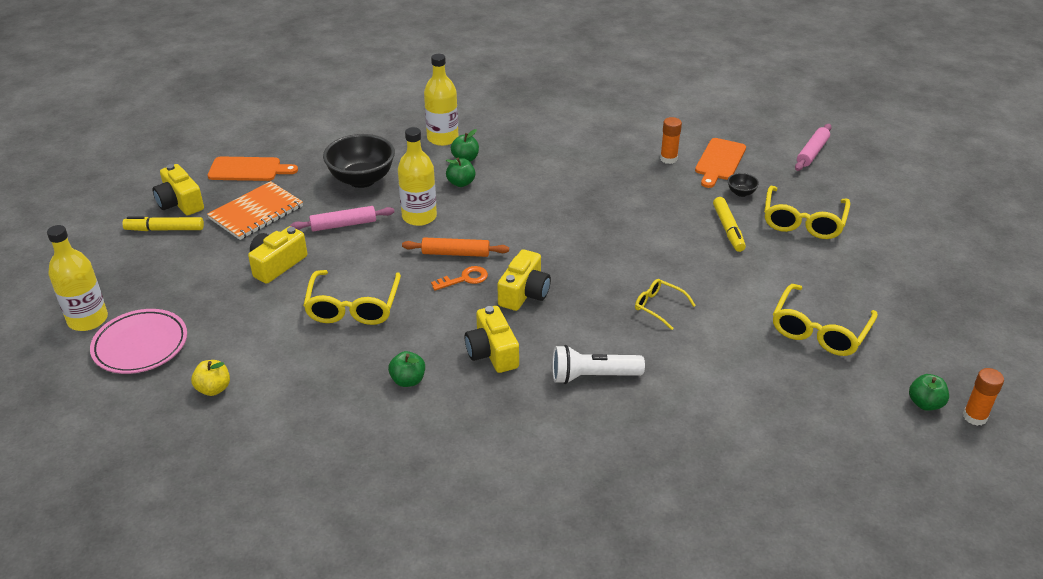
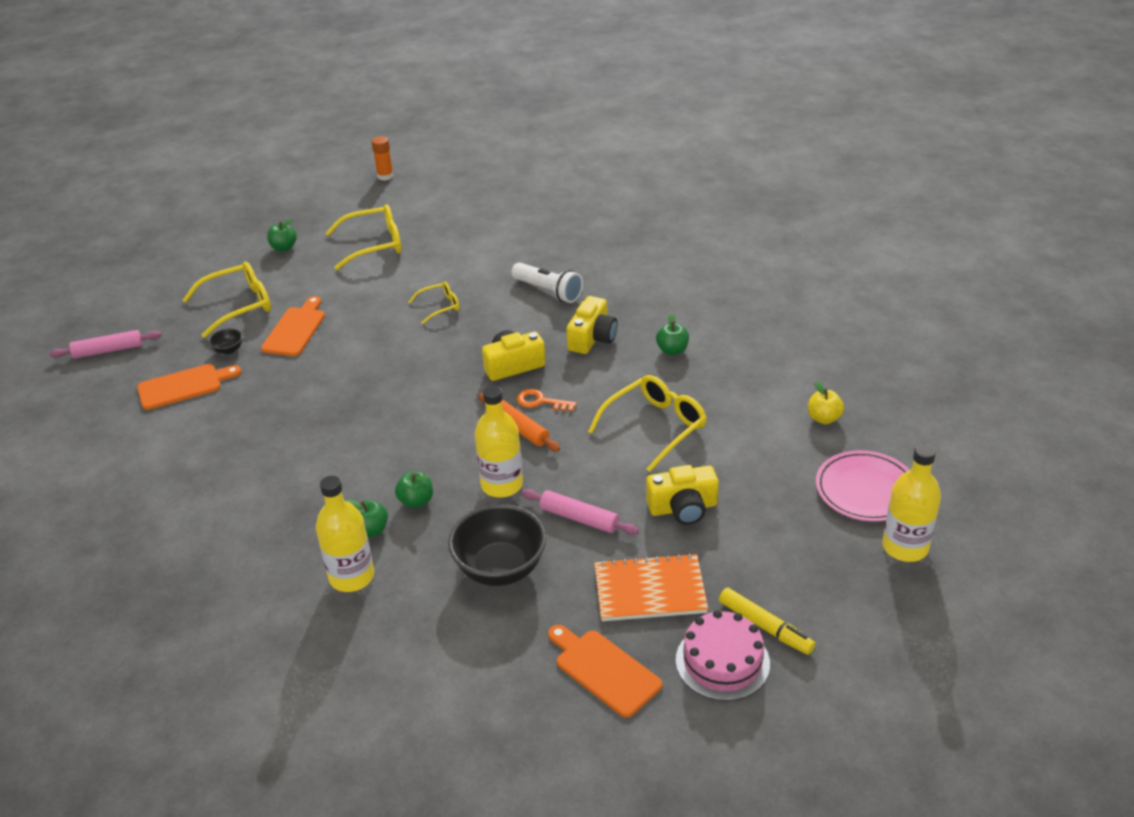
camera: 135 degrees left, 0 degrees up
yellow camera [153,164,204,215] -> pink cake [676,610,770,701]
yellow glasses [635,279,696,330] -> yellow glasses turned 105 degrees counterclockwise [409,282,460,324]
orange glue stick [660,117,682,164] -> none
yellow marker [713,197,746,252] -> orange cutting board [261,296,325,356]
green apple [909,374,949,411] -> green apple moved to [267,219,297,251]

